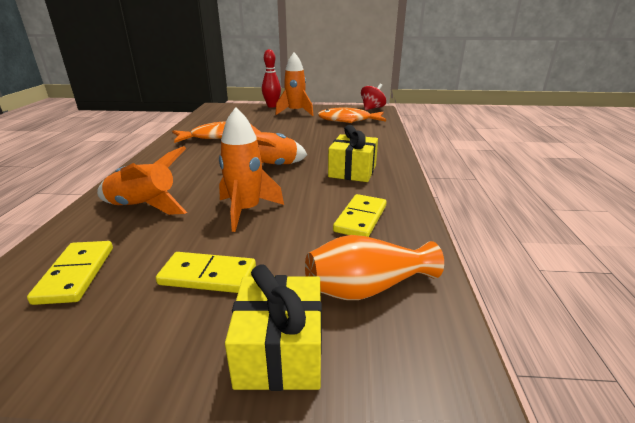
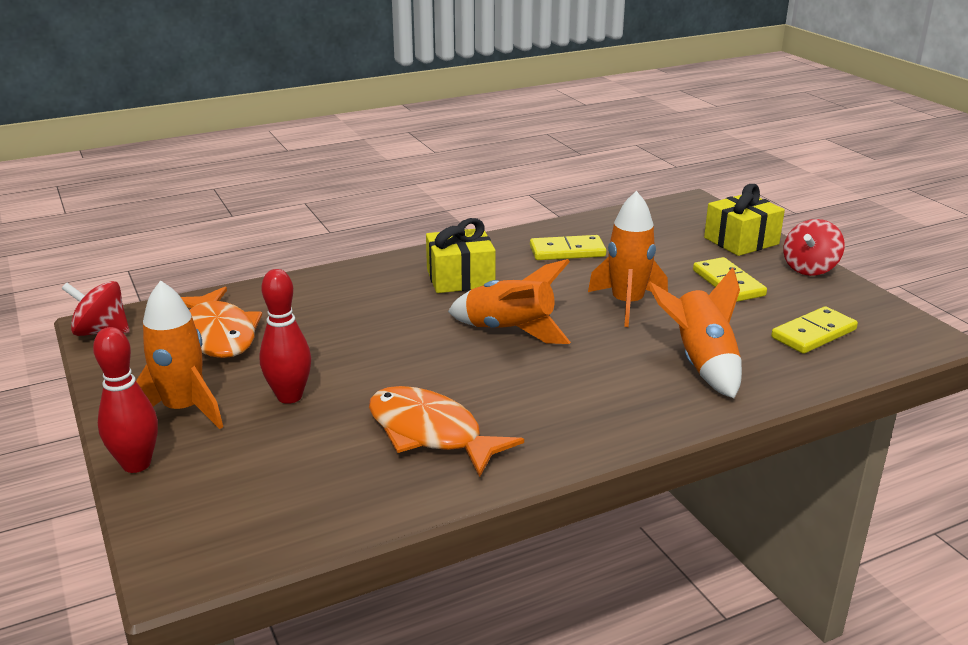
camera: 120 degrees left, 0 degrees up
orange vase [305,235,444,300] -> none
none -> red bowling pin [259,269,311,404]
none -> red spinning top [783,219,845,276]

